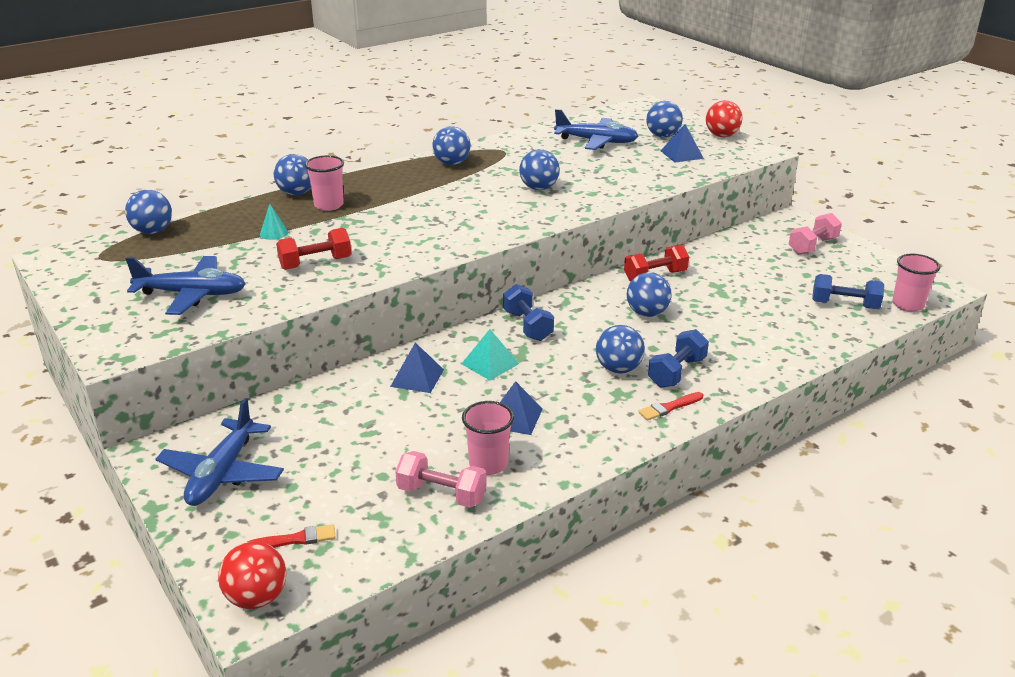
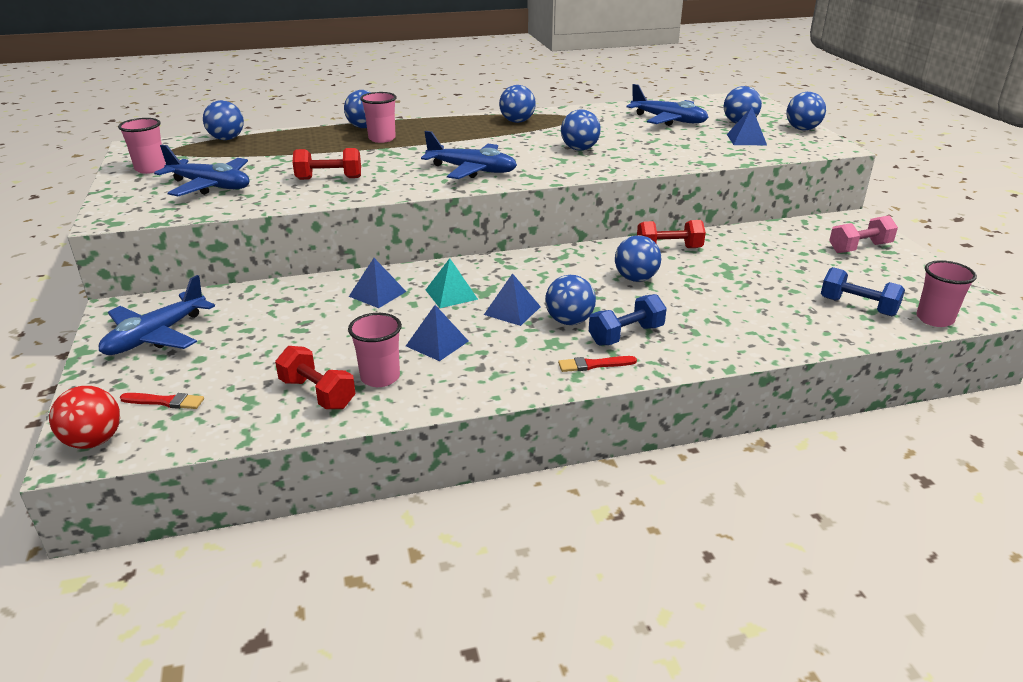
camera: 20 degrees right, 0 degrees up
turquoise cone [260,204,288,240] -> none
pink dumbbell [395,451,487,508] -> red dumbbell [275,346,355,409]
blue dumbbell [503,284,554,341] -> none
red ball [706,100,742,137] -> blue ball [786,92,826,130]
none -> pink cup [118,118,166,174]
none -> blue plane [421,131,517,179]
none -> blue pyramid [484,273,541,326]

